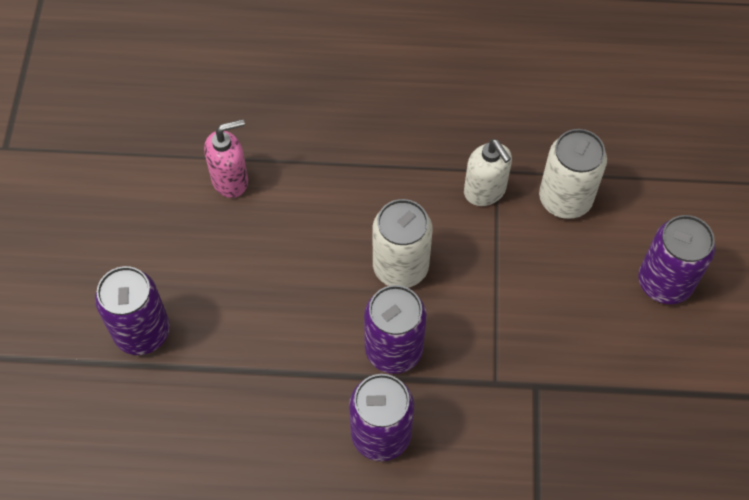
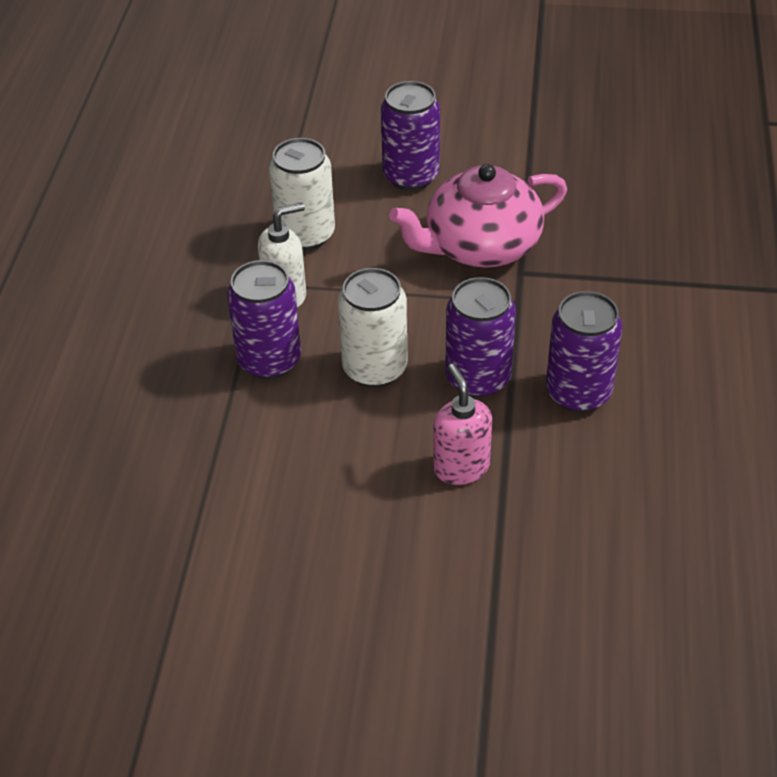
camera: 85 degrees left, 15 degrees down
purple can [95,266,170,355] -> purple can moved to [227,260,301,379]
pink soap dispenser [204,119,248,198] -> pink soap dispenser moved to [433,364,492,485]
none -> pink teapot [389,164,567,267]

